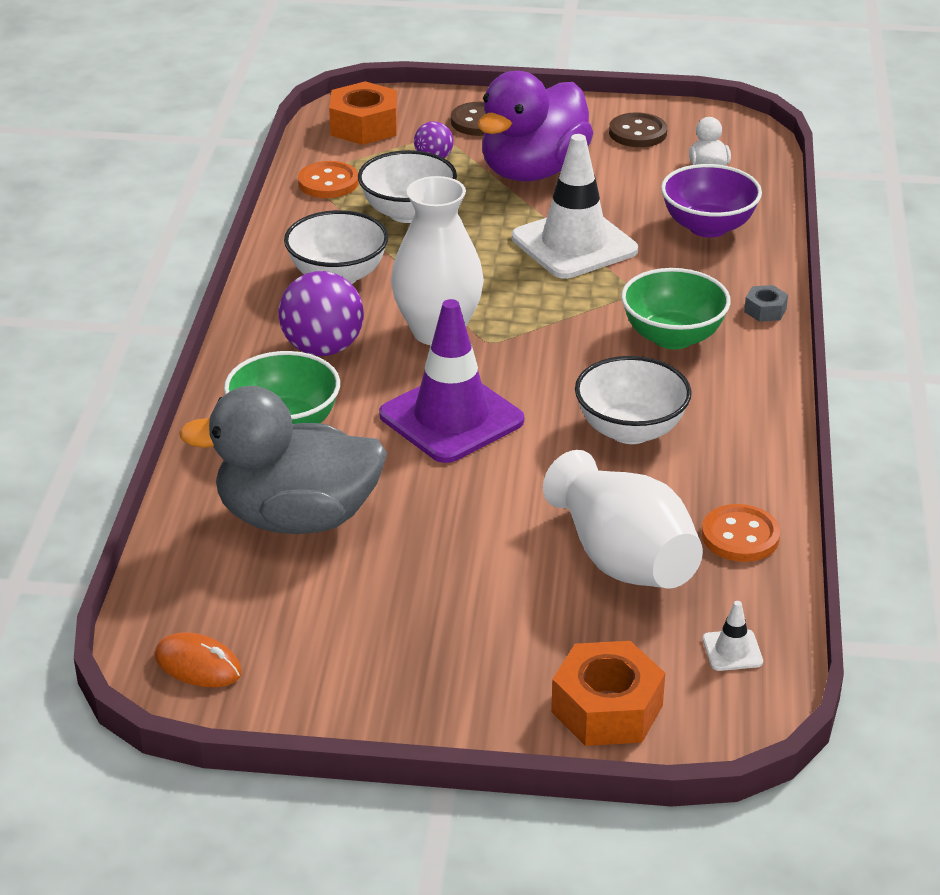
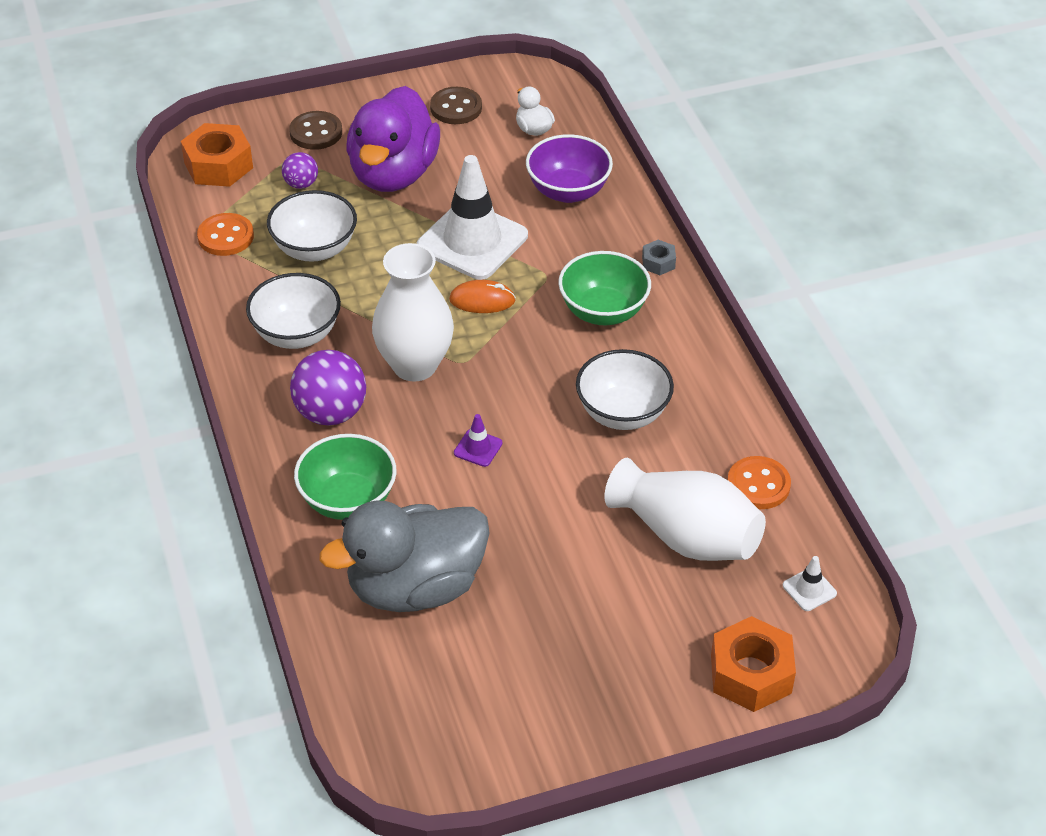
camera: 25 degrees left, 10 degrees up
orange mouse [155,632,242,687] -> orange mouse moved to [449,280,516,313]
purple traffic cone [379,299,524,463] -> purple traffic cone [454,414,502,467], size x0.41

